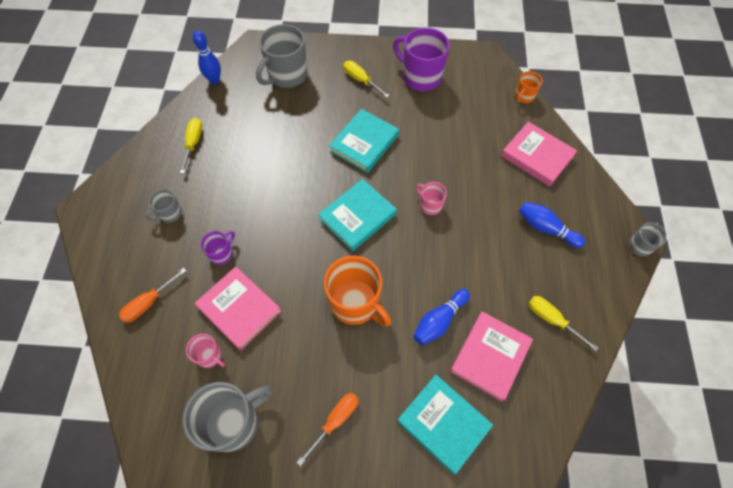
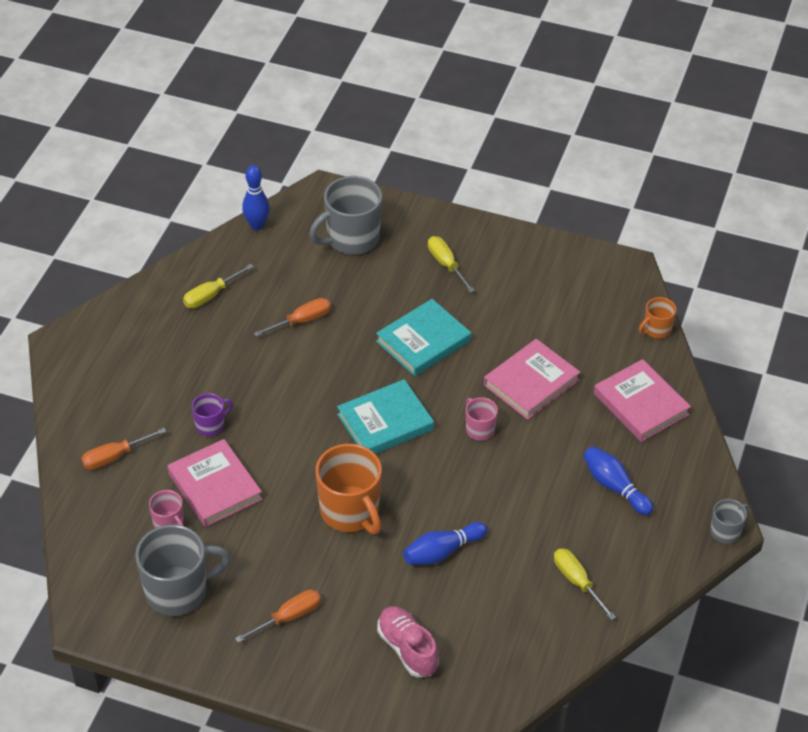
camera: 15 degrees right, 15 degrees down
grey mug [145,189,182,223] -> none
yellow screwdriver [180,118,202,173] -> yellow screwdriver turned 150 degrees counterclockwise [183,264,254,308]
purple mug [393,27,450,91] -> none
turquoise book [397,375,493,474] -> pink shoe [377,606,439,677]
pink book [450,311,533,402] -> pink book moved to [484,339,581,420]
none -> orange screwdriver [254,298,331,337]

